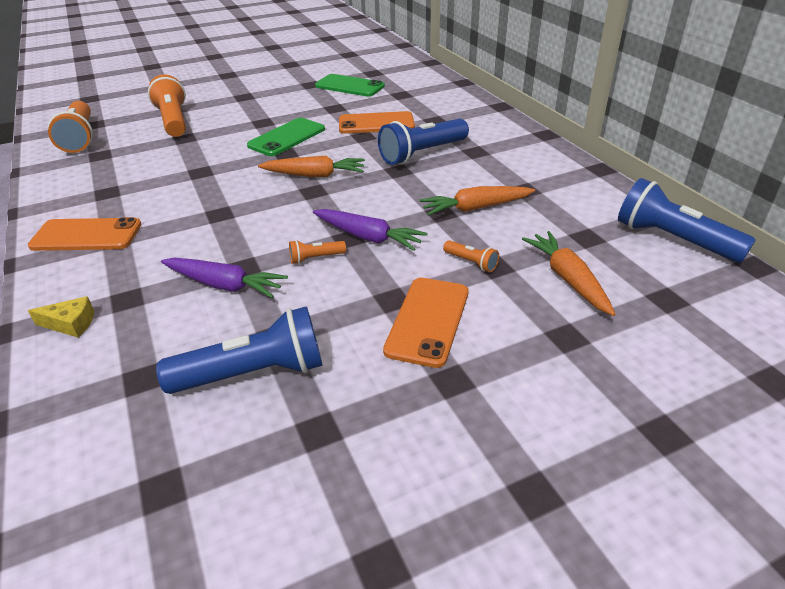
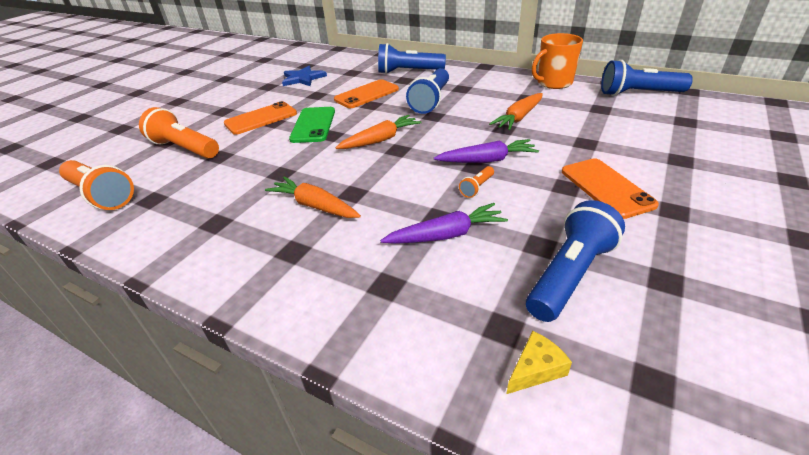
camera: 35 degrees left, 0 degrees up
orange phone [28,217,142,251] -> orange phone moved to [224,101,297,135]
yellow cheese [28,296,94,338] -> yellow cheese moved to [506,331,572,394]
green phone [315,74,385,97] -> blue star [282,66,327,86]
orange flashlight [443,240,499,272] -> none
orange carrot [522,231,616,316] -> orange carrot moved to [265,177,361,218]
none -> blue flashlight [378,43,446,74]
none -> orange mug [532,33,583,89]

